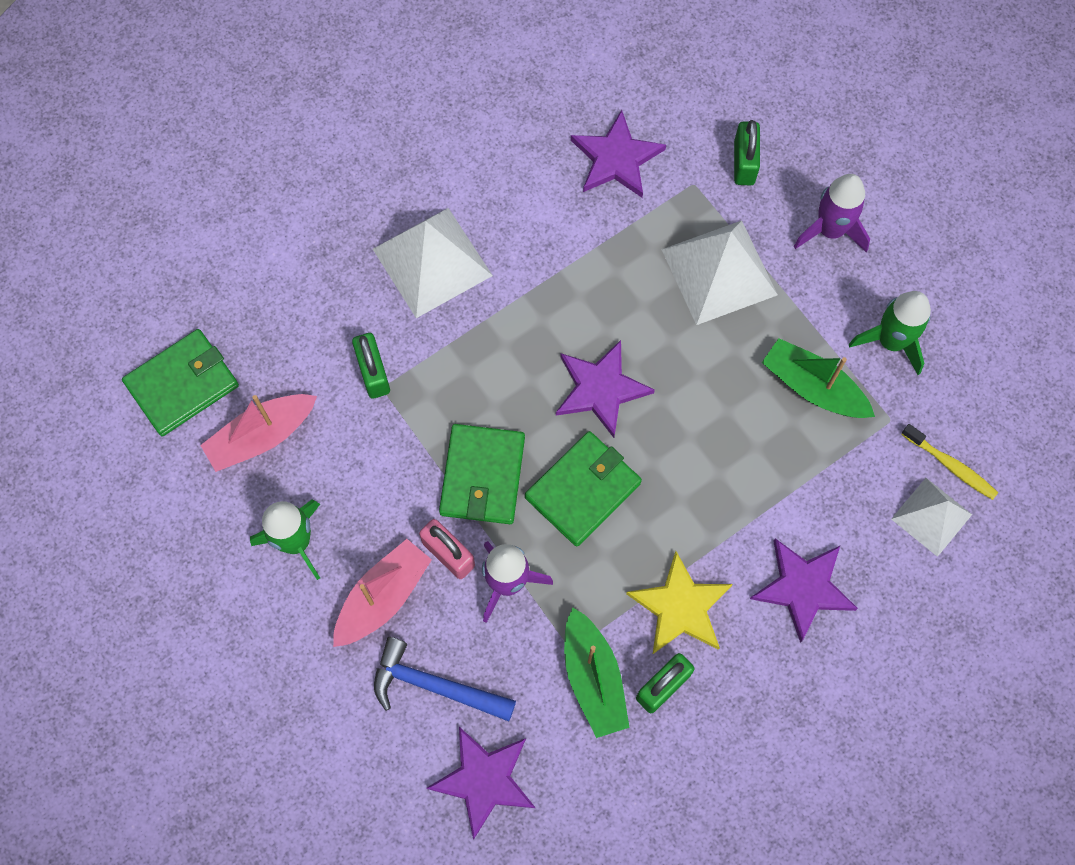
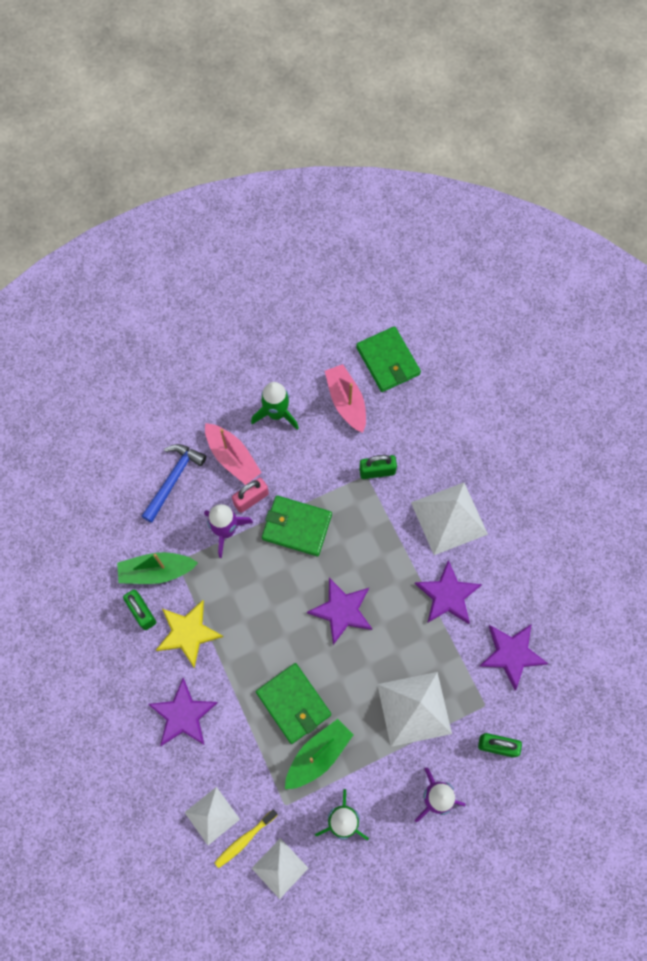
camera: 100 degrees right, 0 degrees up
purple star [426,727,536,840] -> purple star moved to [415,560,482,624]
green wallet [525,431,642,547] -> green wallet moved to [256,663,331,744]
none -> white pyramid [252,838,309,899]

